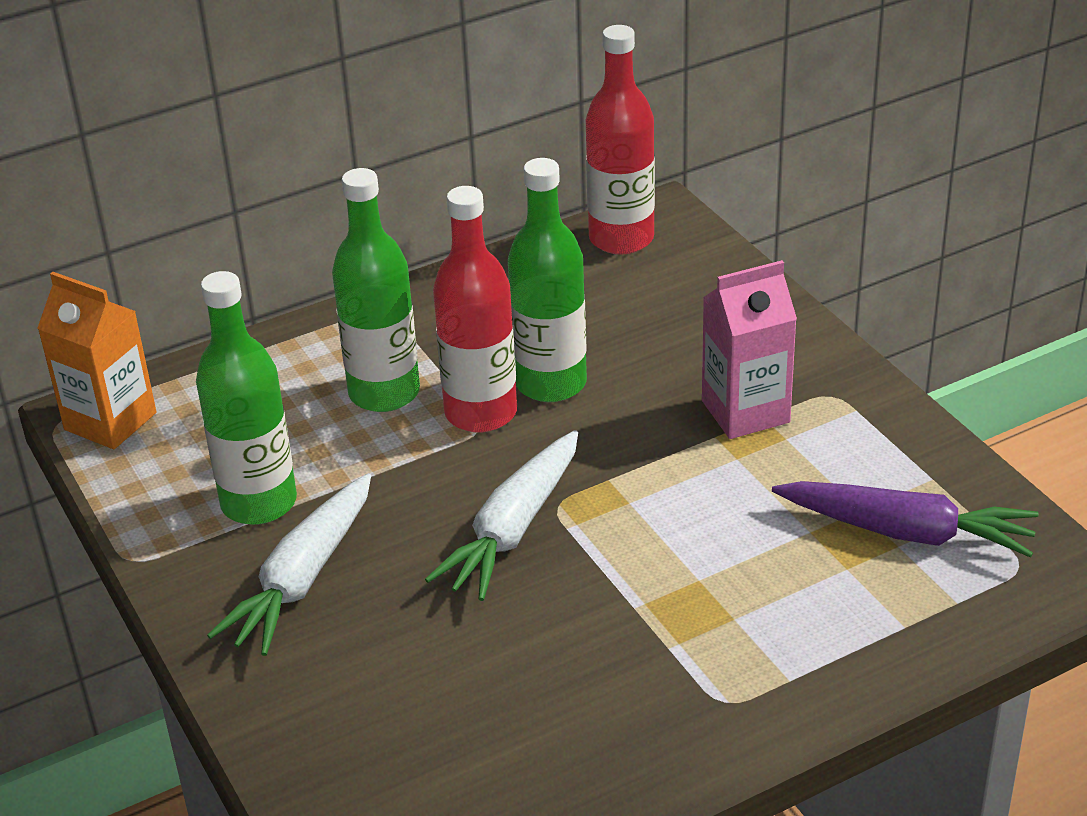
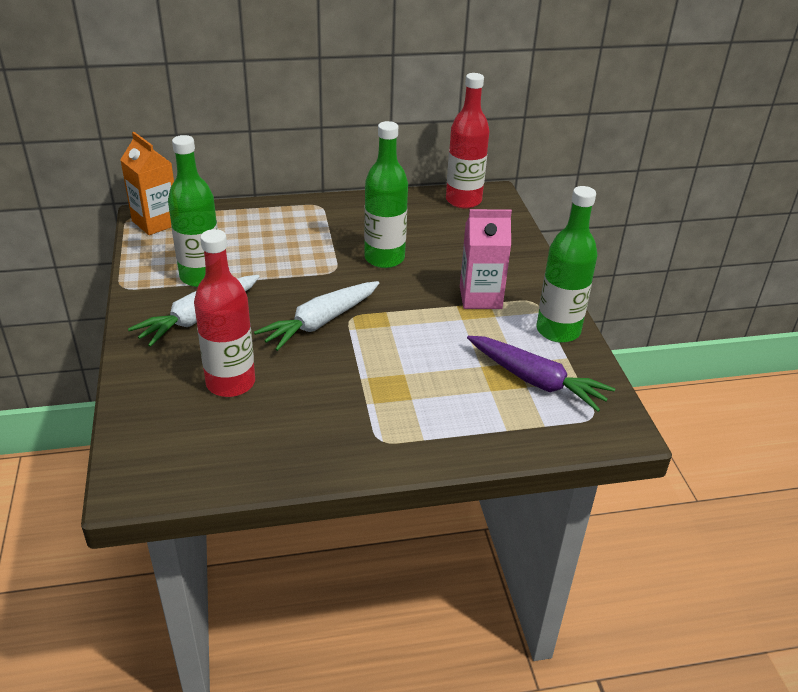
camera: 15 degrees right, 0 degrees up
green bottle [332,168,420,412] -> green bottle moved to [537,186,598,343]
red bottle [433,186,517,432] -> red bottle moved to [194,229,255,397]

